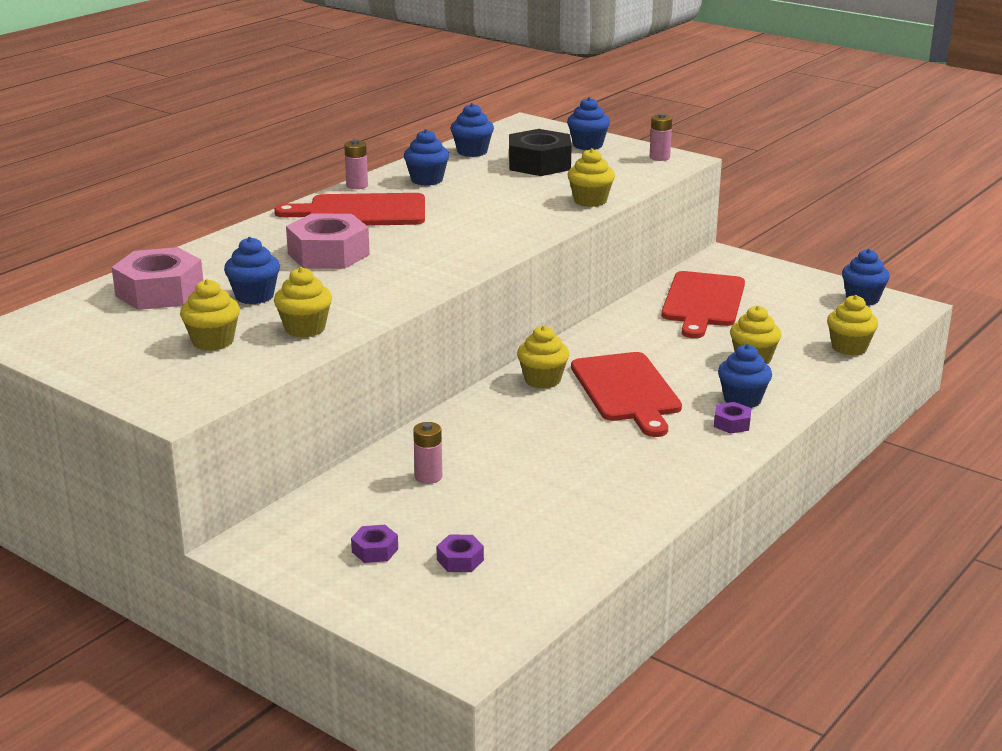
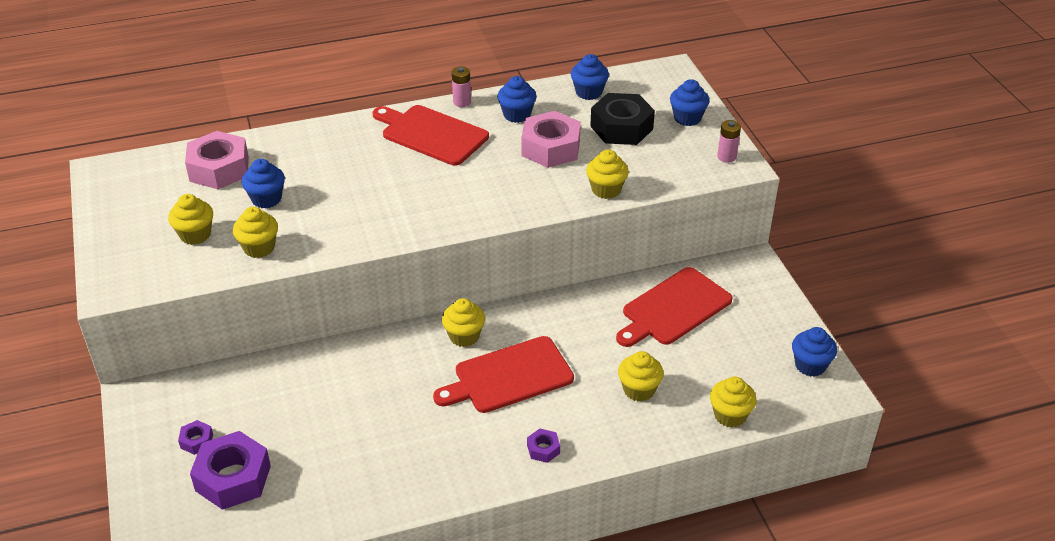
camera: 35 degrees right, 15 degrees up
pink nut [286,213,370,269] -> pink nut moved to [522,111,581,168]
pink battery [413,422,442,484] -> none
purple nut [437,535,484,572] -> purple nut [190,431,271,510], size x2.18
red cutting board [571,352,682,437] -> red cutting board turned 45 degrees clockwise [433,336,574,413]
blue cupcake [718,344,772,408] -> none

